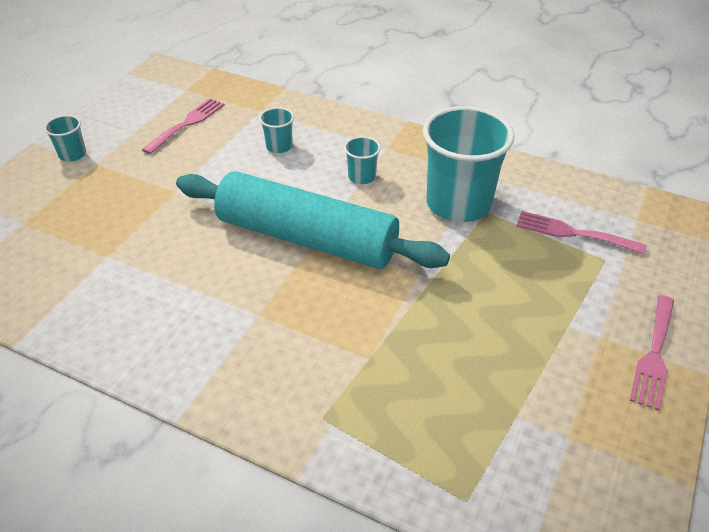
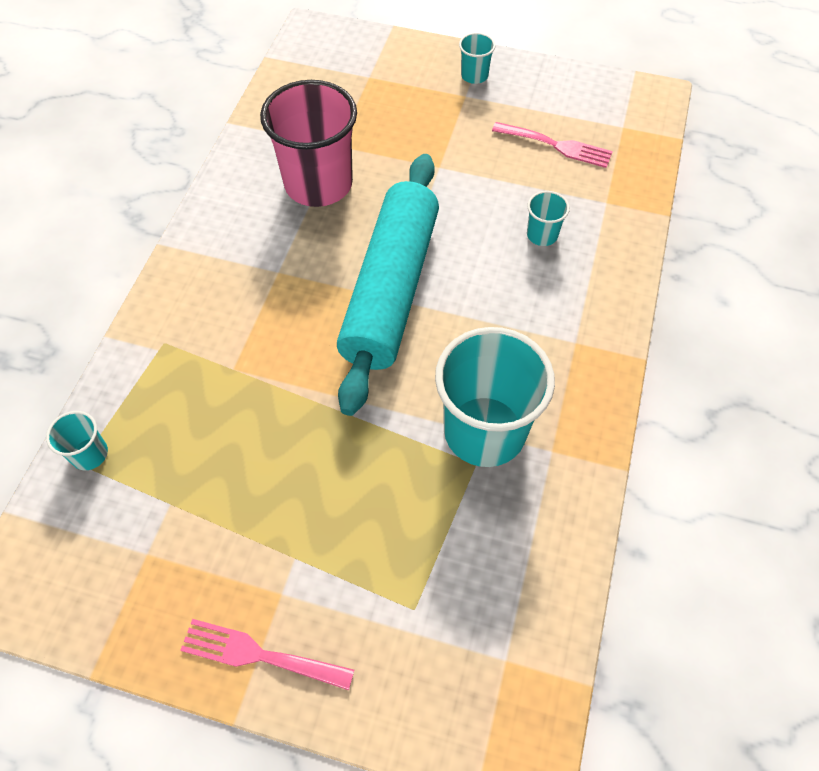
camera: 80 degrees right, 15 degrees up
turquoise cup [344,136,381,184] -> turquoise cup moved to [46,411,108,470]
pink fork [516,211,647,254] -> none
none -> pink cup [260,80,357,207]

